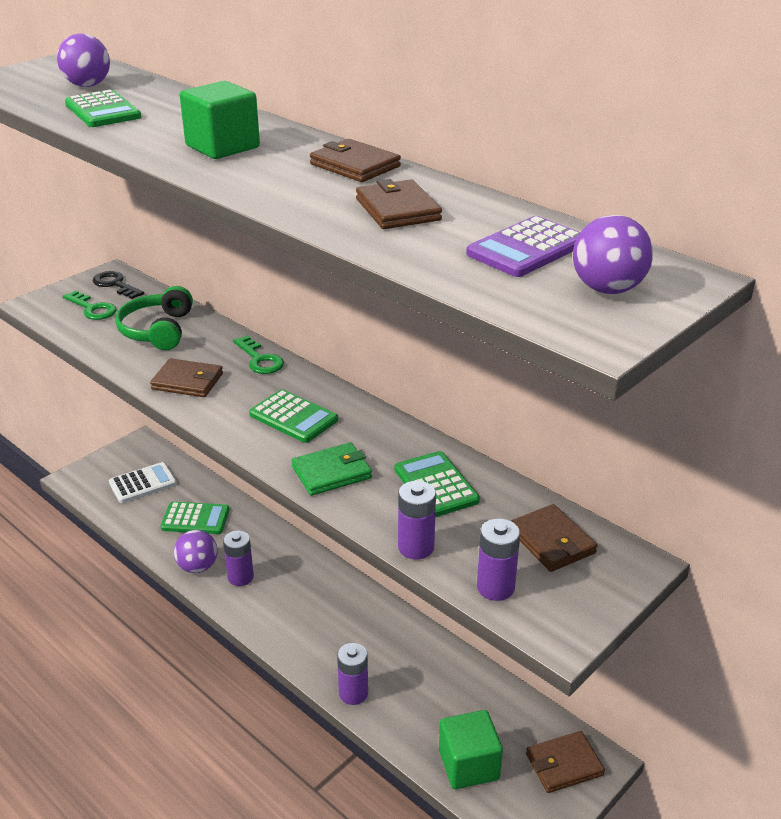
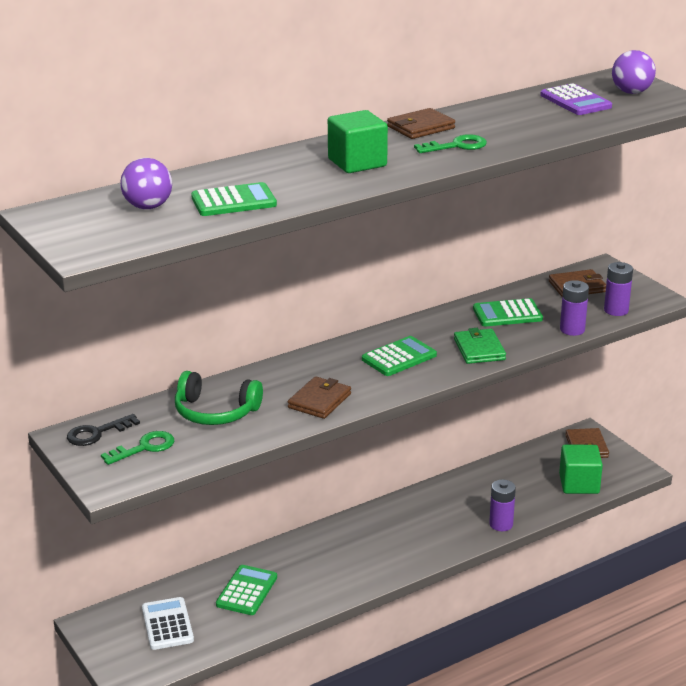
camera: 75 degrees left, 5 degrees down
purple ball [174,530,218,573] -> none
purple battery [223,531,254,586] -> none
green key [233,335,284,374] -> green key moved to [414,134,487,153]
brown wallet [356,179,442,229] -> none

